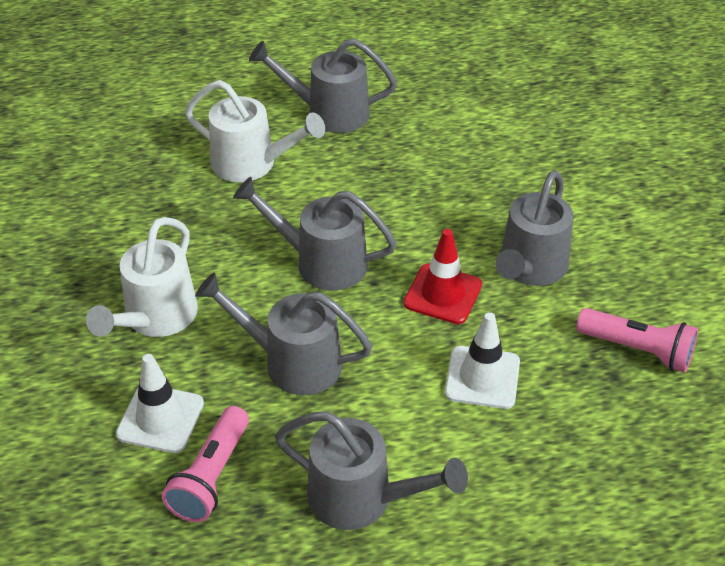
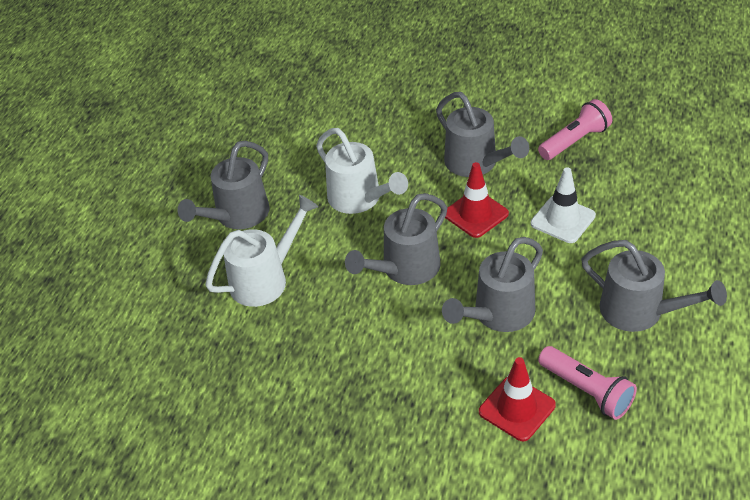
camera: 60 degrees left, 0 degrees up
white watering can [86,217,198,337] -> white watering can moved to [316,128,408,214]
white traffic cone [116,354,204,453] -> red traffic cone [479,357,556,441]
grey watering can [275,411,468,530] -> grey watering can turned 75 degrees clockwise [581,240,727,332]

